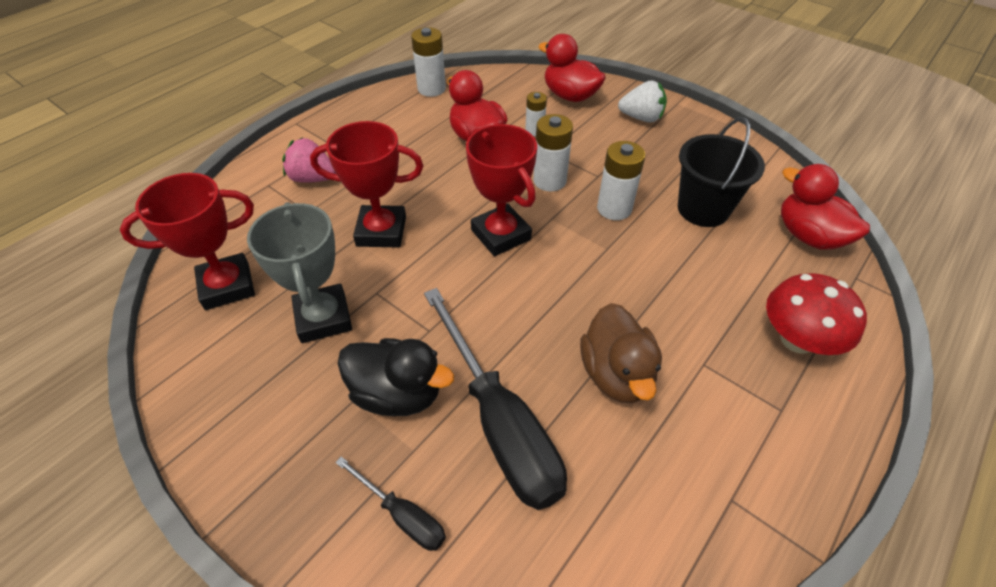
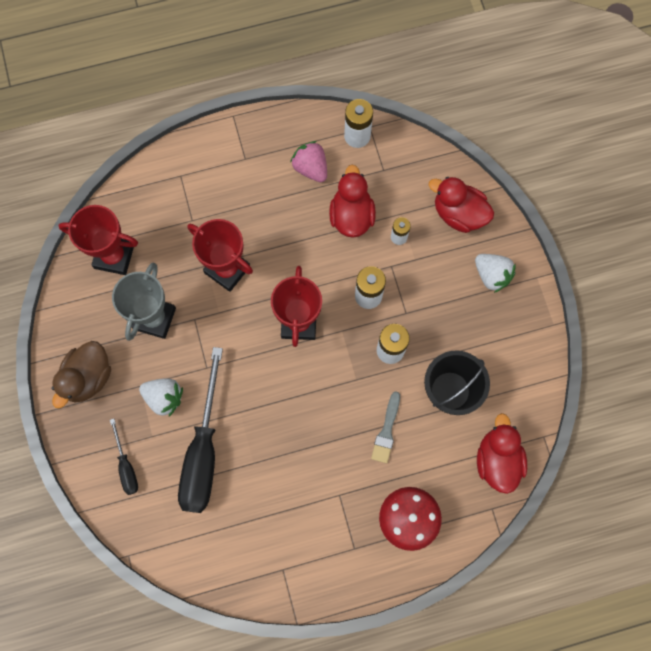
camera: 35 degrees right, 25 degrees up
pink strawberry [282,137,336,183] -> pink strawberry moved to [290,141,327,182]
black duck [338,338,454,416] -> white strawberry [139,378,183,417]
red duck [538,34,606,102] -> red duck turned 45 degrees counterclockwise [429,177,494,233]
brown duck [580,303,662,403] -> brown duck moved to [52,341,111,408]
none -> grey brush [371,391,400,463]

